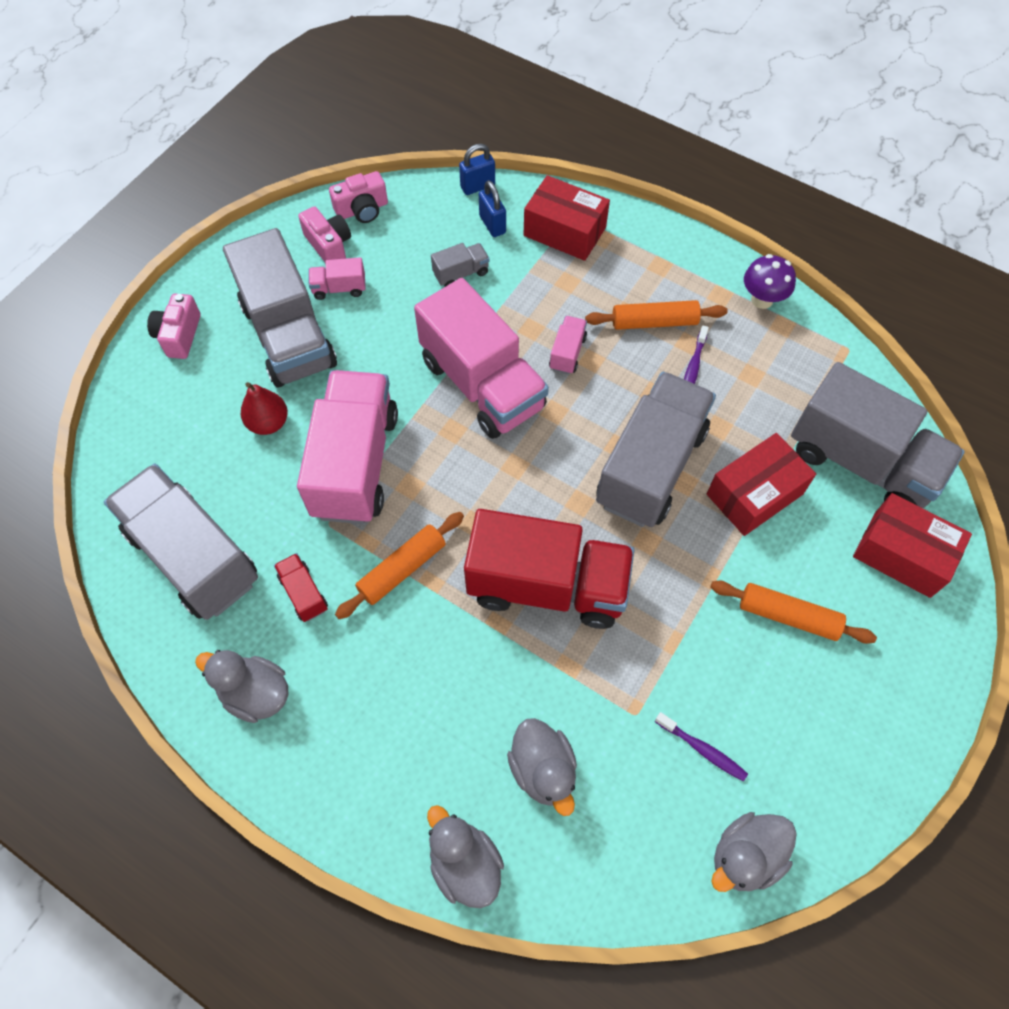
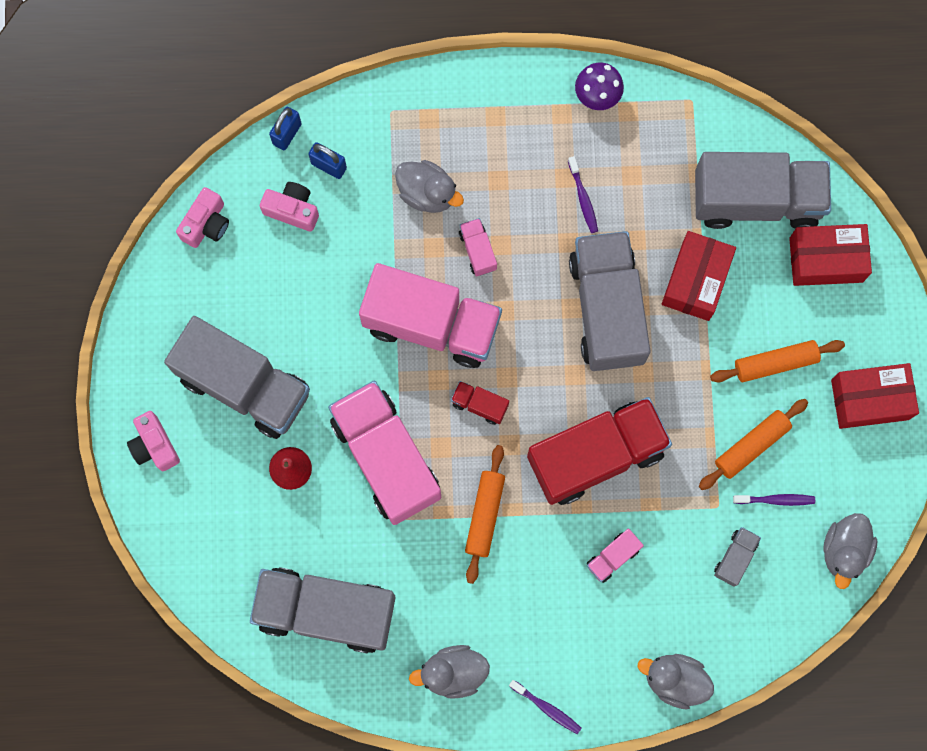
camera: 35 degrees left, 15 degrees up
red truck [274,553,328,622] -> red truck moved to [451,381,509,425]
pink camera [298,207,351,262] -> pink camera moved to [260,182,319,231]
pink truck [309,257,366,300] -> pink truck moved to [587,528,644,583]
grey truck [431,243,489,287] -> grey truck moved to [714,527,761,587]
grey duck [507,718,577,816] -> grey duck moved to [395,160,464,213]
red box [524,175,610,261] -> red box moved to [831,363,919,429]
orange rolling pin [585,300,728,330] -> orange rolling pin moved to [699,399,808,490]
none -> purple toothbrush [509,680,581,734]

